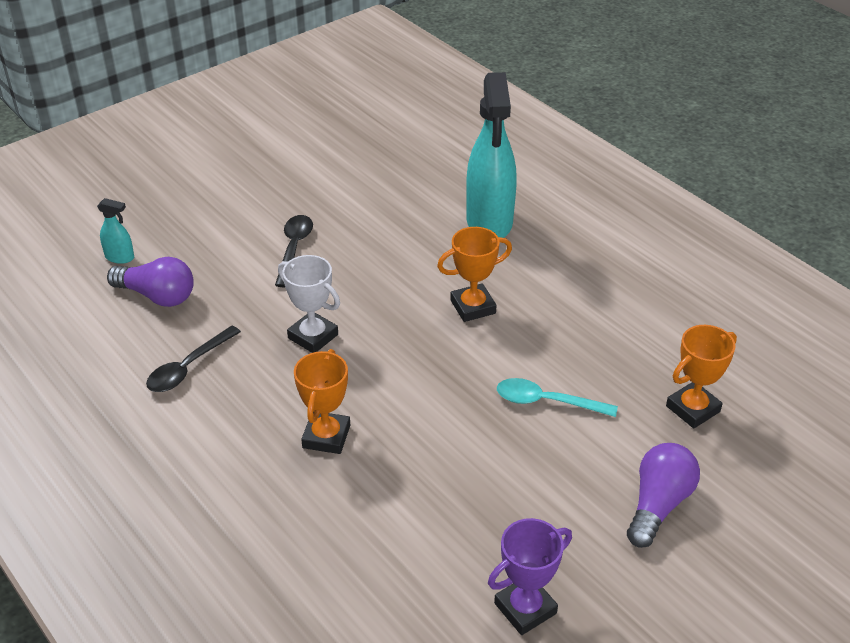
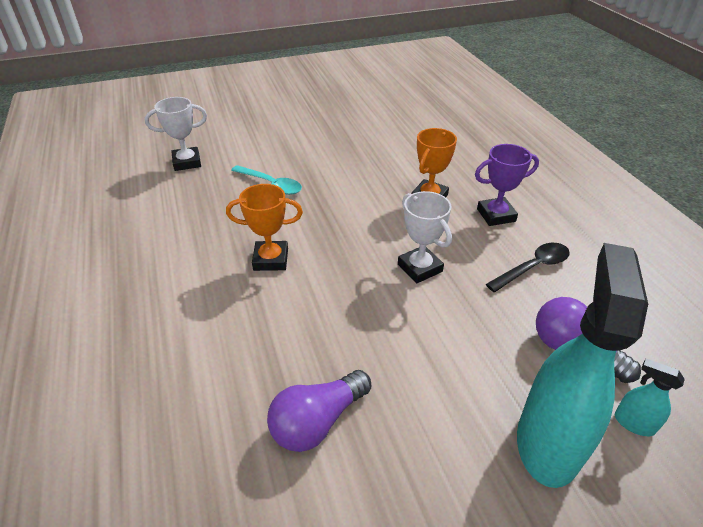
camera: 160 degrees left, 0 degrees up
black spoon [275,215,313,287] -> none
turquoise spray bottle [466,72,517,238] -> turquoise spray bottle moved to [517,243,648,488]
purple trophy [488,518,572,635] -> purple trophy moved to [475,144,539,226]
purple light bulb [627,443,700,548] -> purple light bulb moved to [267,370,371,452]
orange trophy [666,325,737,428] -> white trophy [145,97,207,171]

